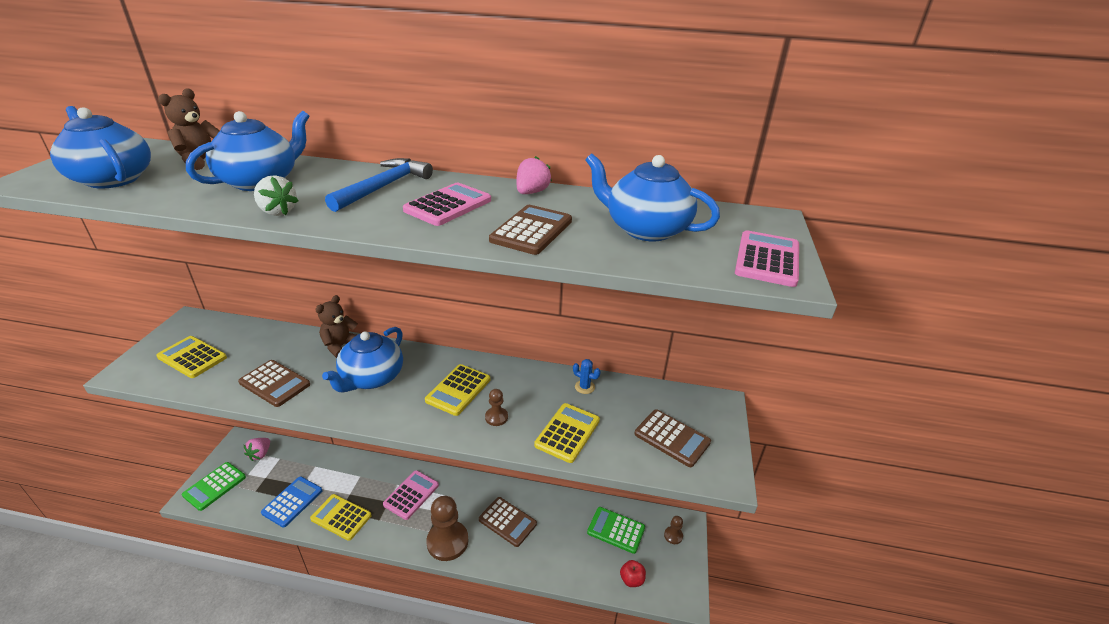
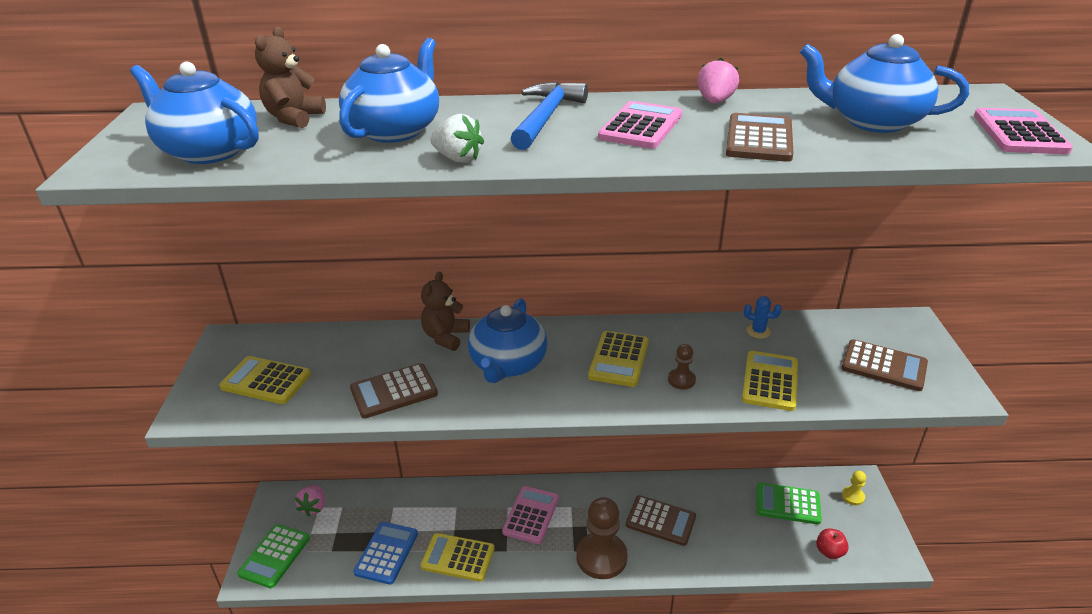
camera: 10 degrees left, 0 degrees up
brown calculator [238,360,310,407] -> brown calculator turned 135 degrees clockwise [350,363,438,418]
brown pawn [664,516,683,544] -> yellow pawn [842,471,866,505]

